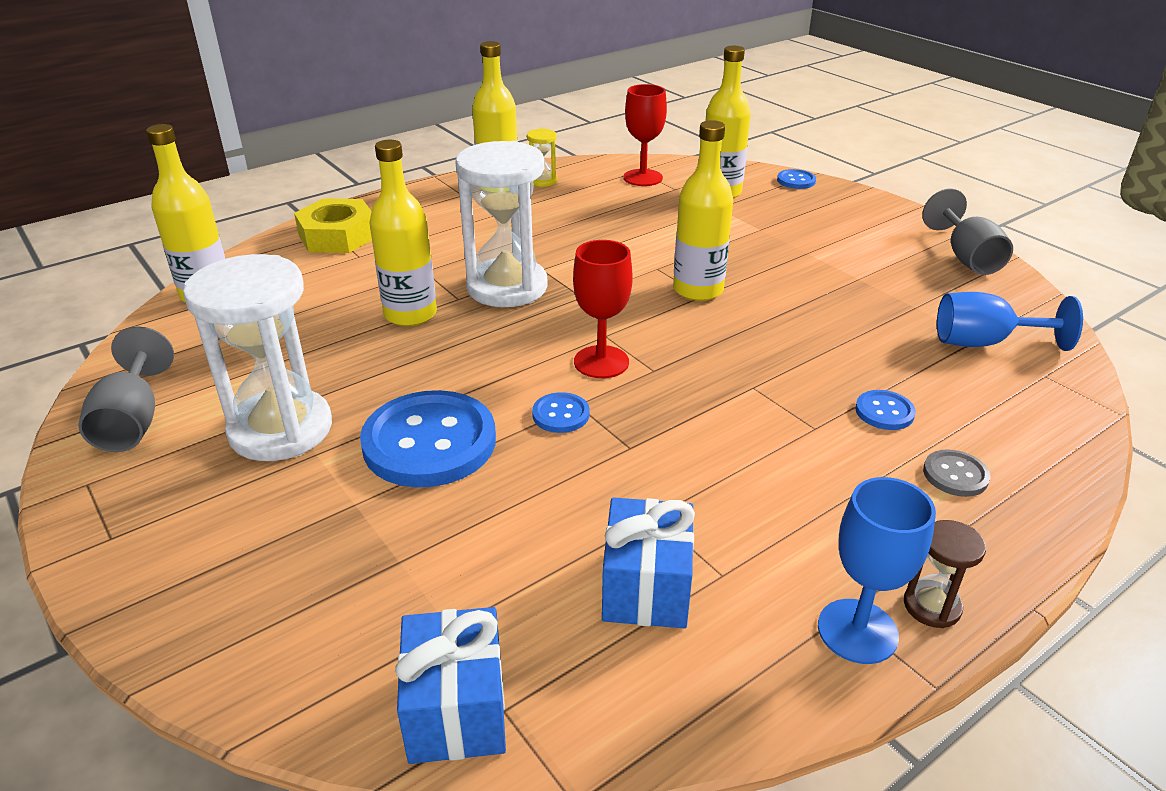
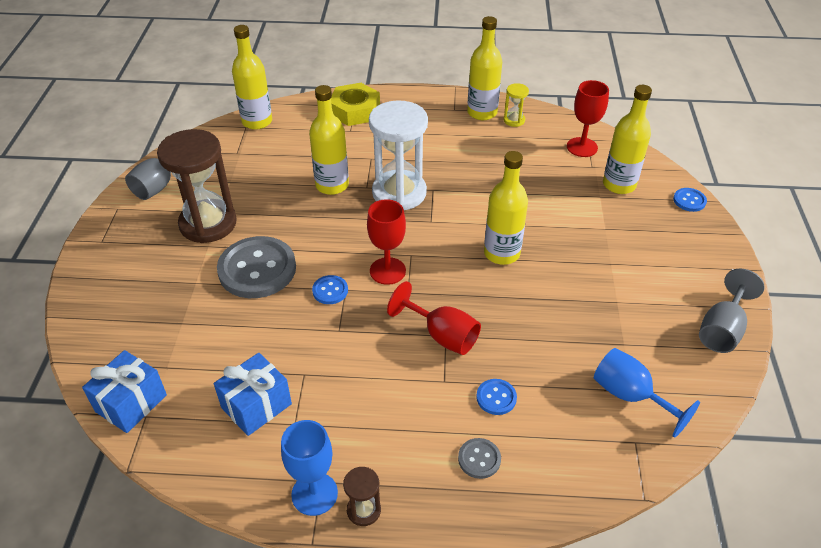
camera: 40 degrees right, 10 degrees up
white hourglass [183,254,332,461] -> brown hourglass [157,129,237,243]
blue button [360,390,496,487] -> grey button [217,236,296,298]
none -> red goblet [387,281,481,355]

